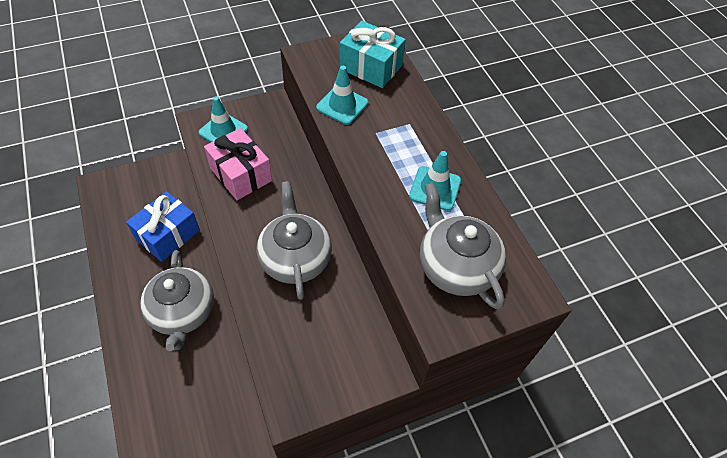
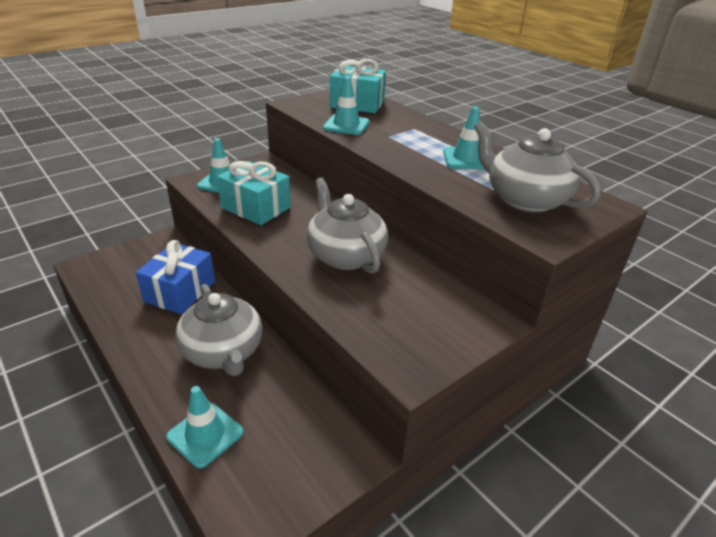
camera: 15 degrees left, 20 degrees down
pink gift [204,128,272,200] -> turquoise gift [217,161,291,225]
none -> turquoise traffic cone [166,386,244,468]

